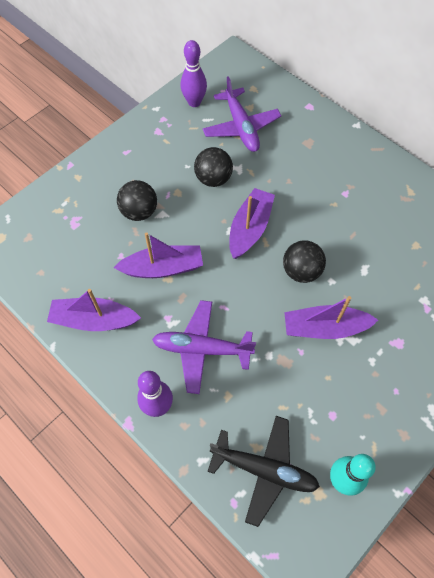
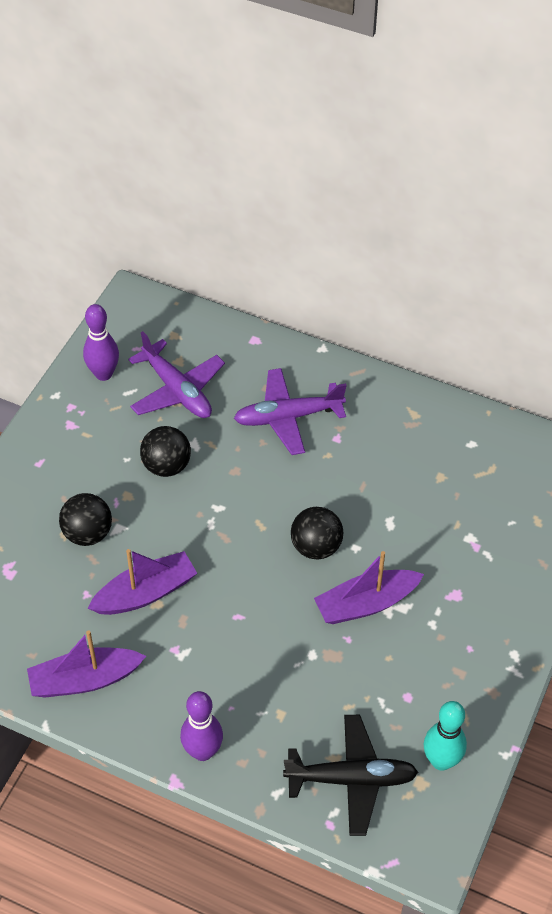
camera: 20 degrees left, 10 degrees down
purple plane [152,300,256,394] -> purple plane moved to [234,368,347,455]
purple boat [229,188,275,259] -> none

